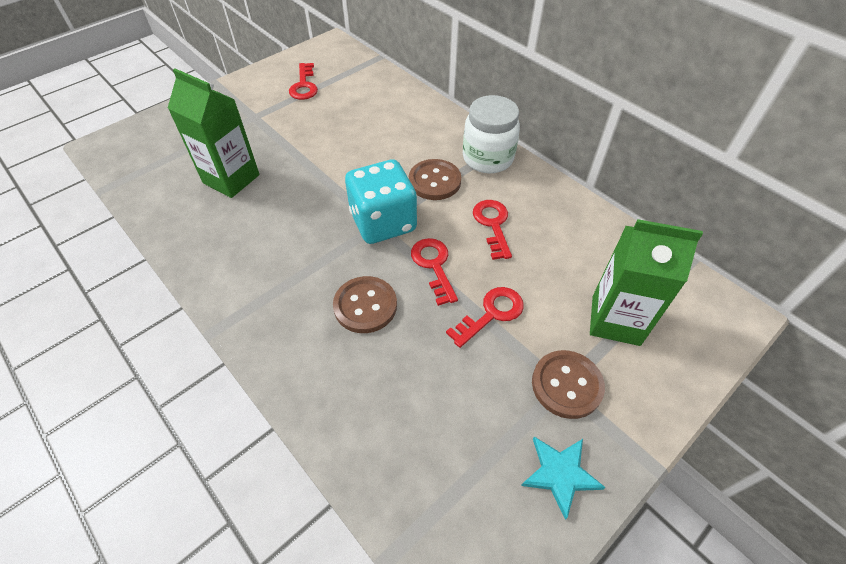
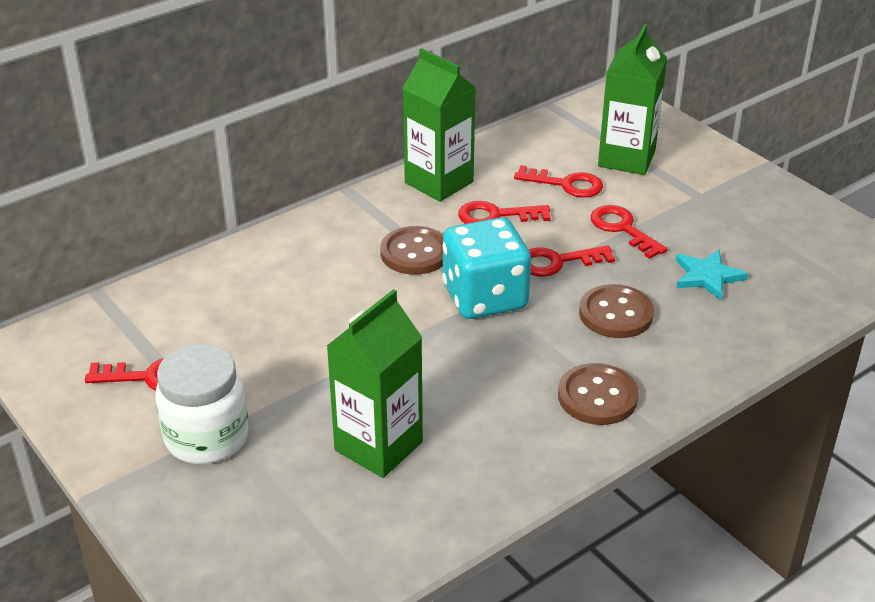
camera: 85 degrees left, 15 degrees down
white jar [463,95,520,173] -> white jar moved to [155,344,249,464]
turquoise star [521,437,606,520] -> turquoise star moved to [676,250,748,300]
brown button [532,350,605,419] -> brown button moved to [558,363,639,425]
none -> green carton [403,48,476,202]
none -> red key [514,165,603,198]

